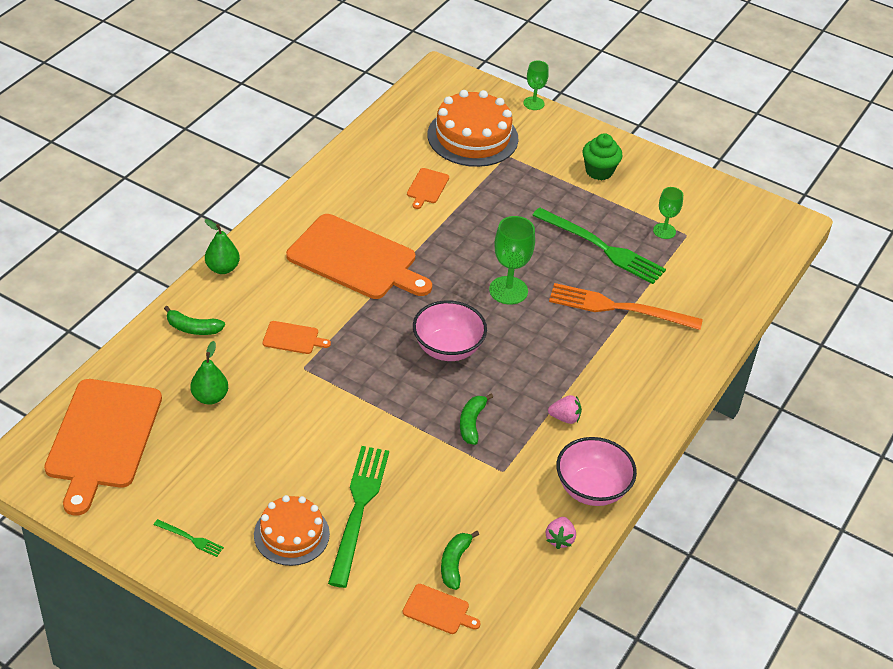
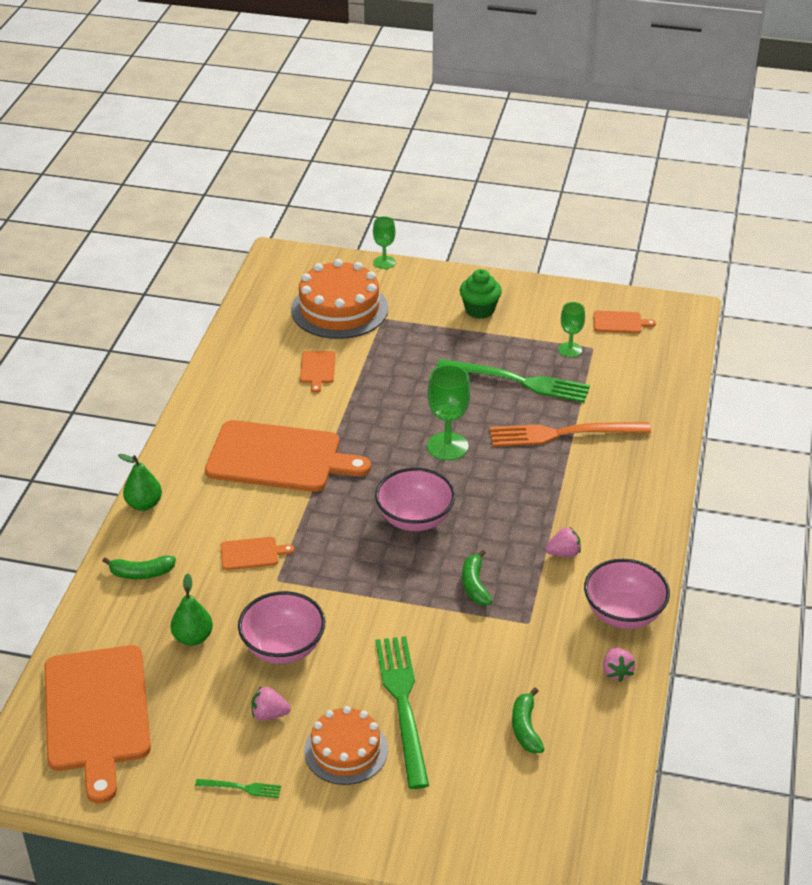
camera: 15 degrees left, 5 degrees down
orange cutting board [403,584,481,634] -> orange cutting board moved to [594,311,656,333]
none -> pink bowl [238,591,325,664]
none -> pink strawberry [252,687,291,721]

